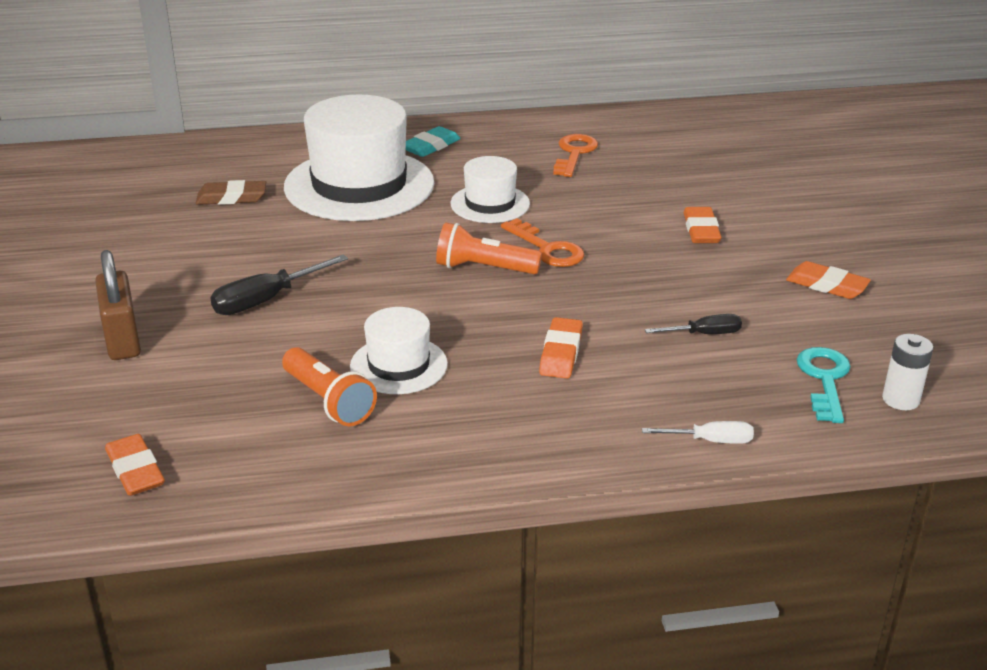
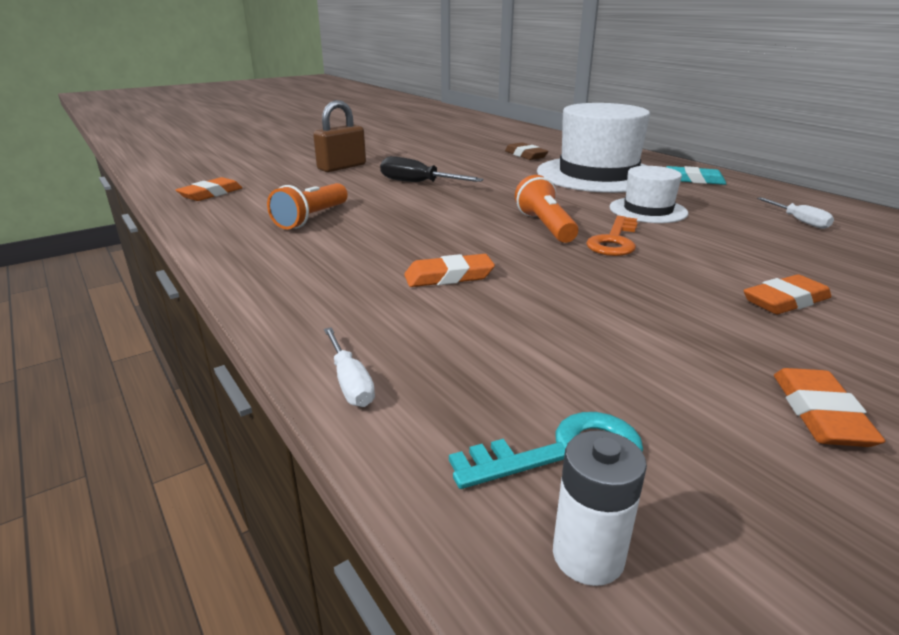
camera: 65 degrees right, 5 degrees down
white hat [350,307,448,394] -> none
orange key [553,134,598,177] -> white screwdriver [757,197,834,229]
black screwdriver [645,314,742,334] -> none

